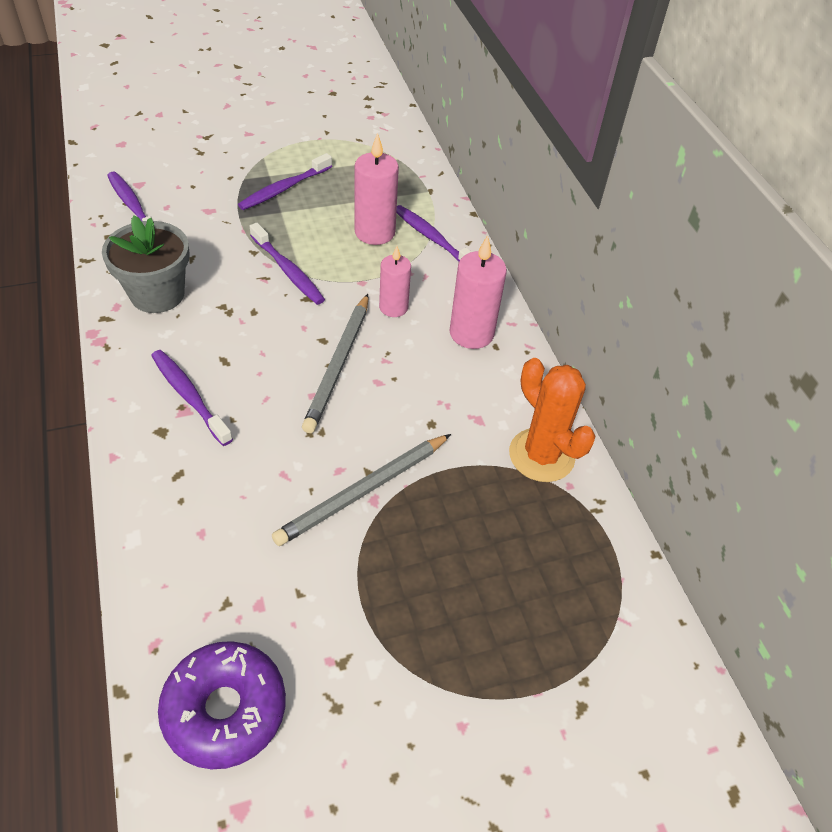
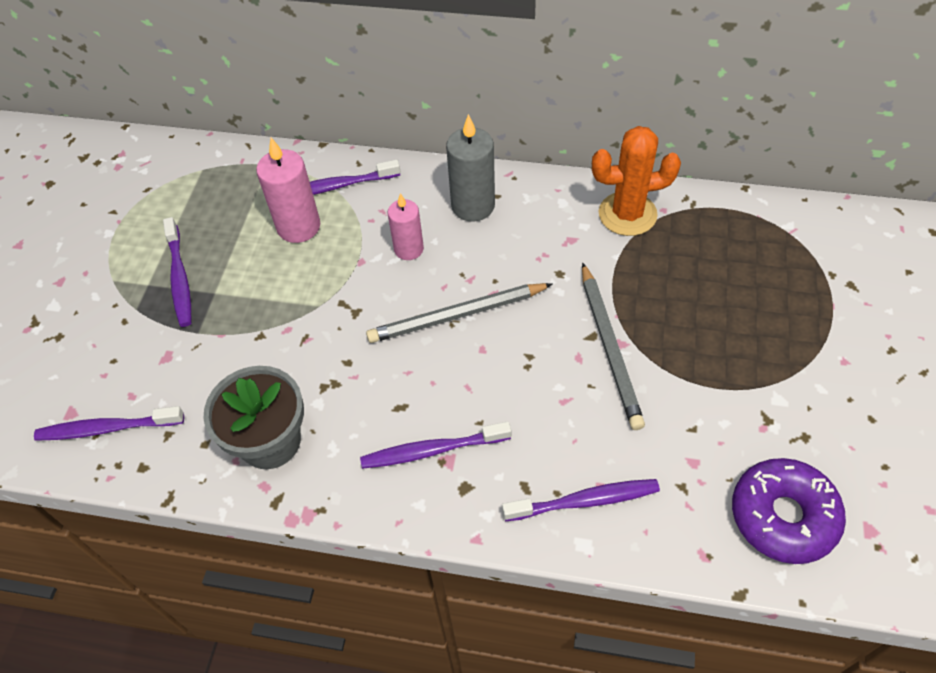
camera: 55 degrees left, 5 degrees up
purple toothbrush [250,223,325,305] -> purple toothbrush moved to [502,479,660,522]
grey pencil [302,294,368,433] -> grey pencil turned 120 degrees clockwise [366,283,552,343]
pink candle [449,235,507,349] -> grey candle [446,114,495,222]

